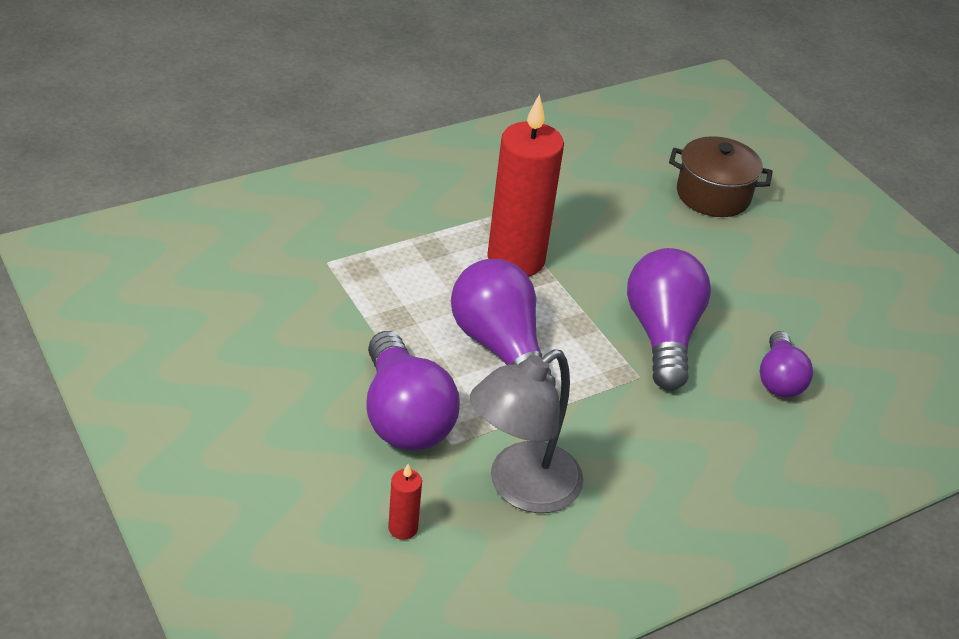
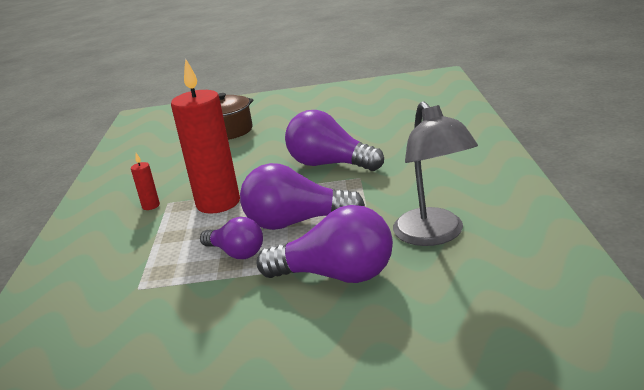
camera: 55 degrees left, 15 degrees down
red candle [388,464,422,540] -> red candle moved to [131,153,160,210]
purple light bulb [760,331,813,398] -> purple light bulb moved to [200,217,263,259]

